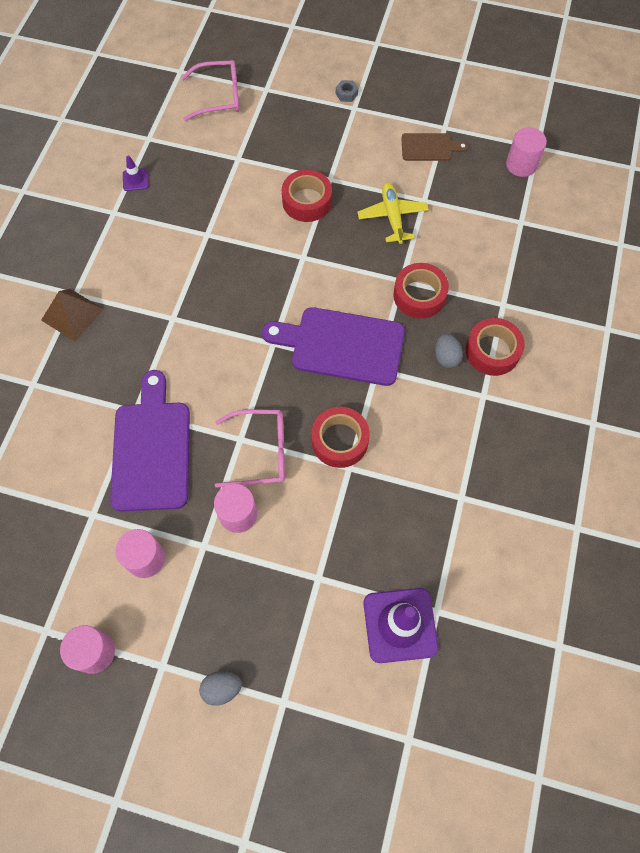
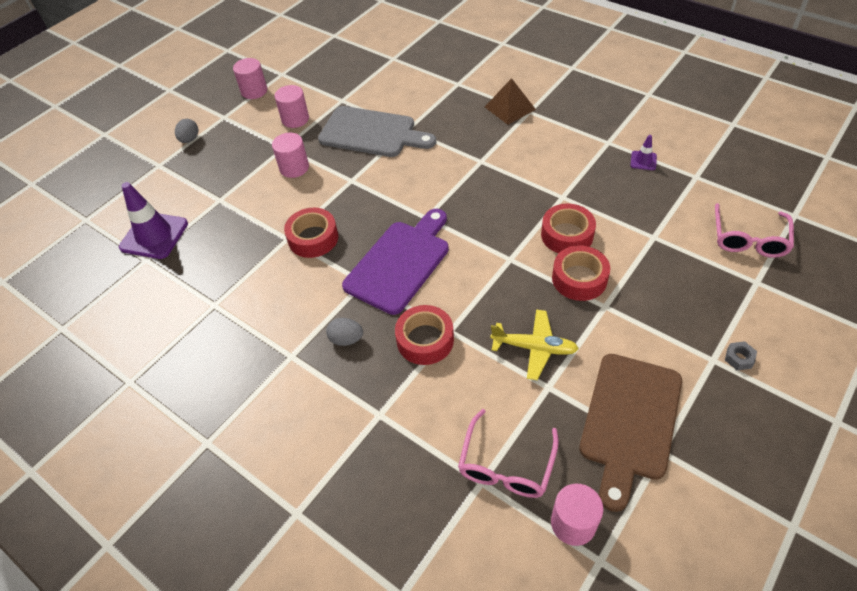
camera: 115 degrees right, 15 degrees down
purple cutting board [110,370,190,512] -> grey cutting board [318,106,436,157]
pink glasses [215,410,285,487] -> pink glasses moved to [458,409,559,498]
brown cutting board [401,133,469,161] -> brown cutting board [579,354,682,512], size x1.88
red tape [466,318,525,376] -> red tape moved to [541,203,596,253]

